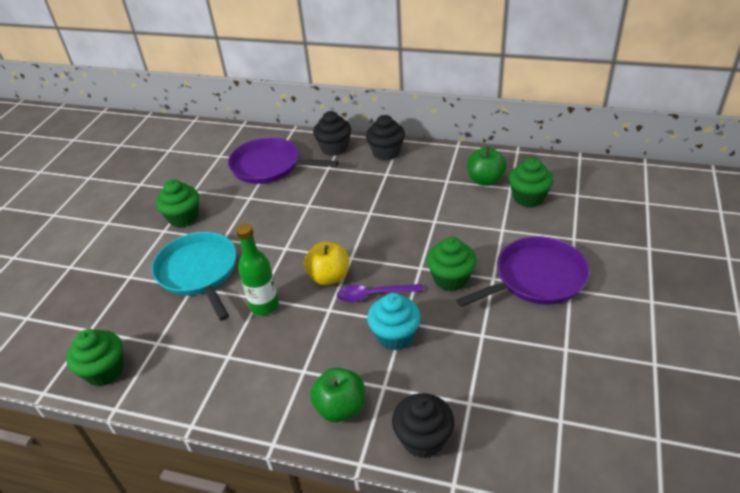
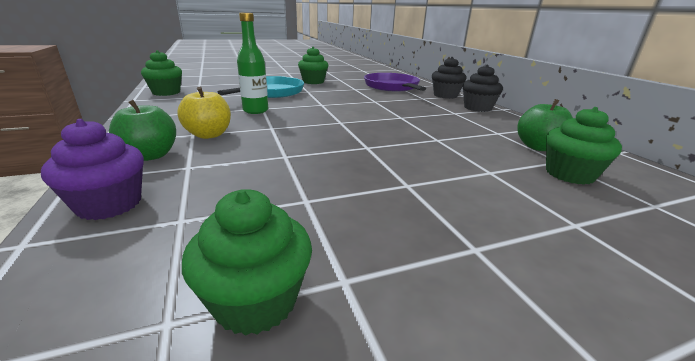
camera: 50 degrees right, 15 degrees down
yellow apple [304,241,349,285] -> yellow apple moved to [177,87,231,139]
purple spoon [337,284,423,302] -> none
turquoise cupcake [367,293,421,350] -> none
black cupcake [392,393,454,458] -> purple cupcake [41,119,144,220]
green cupcake [426,237,477,291] -> green cupcake moved to [182,189,312,336]
purple pan [456,236,590,307] -> none

